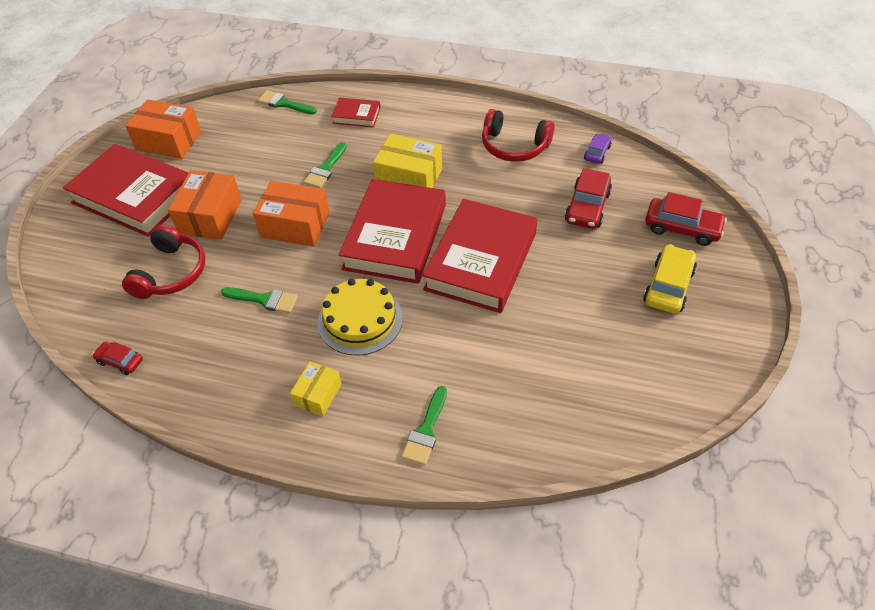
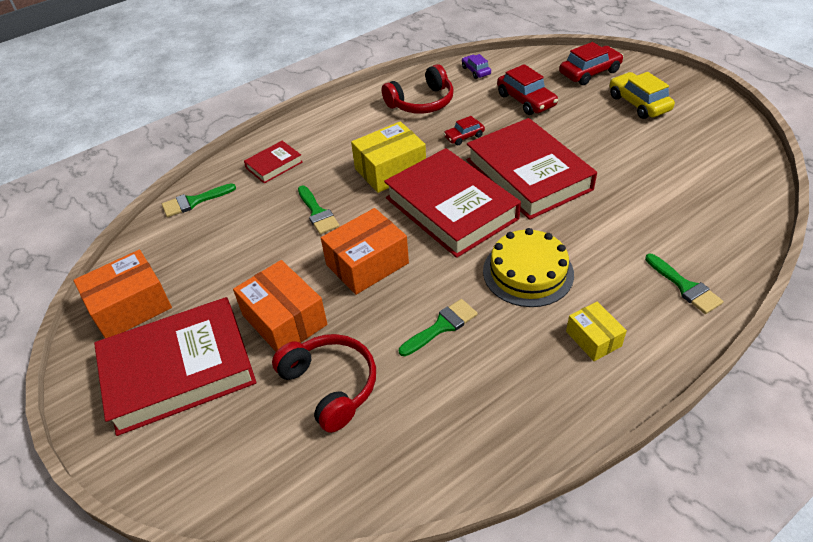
camera: 50 degrees left, 5 degrees down
red car [92,342,143,375] -> red car moved to [444,116,485,145]

